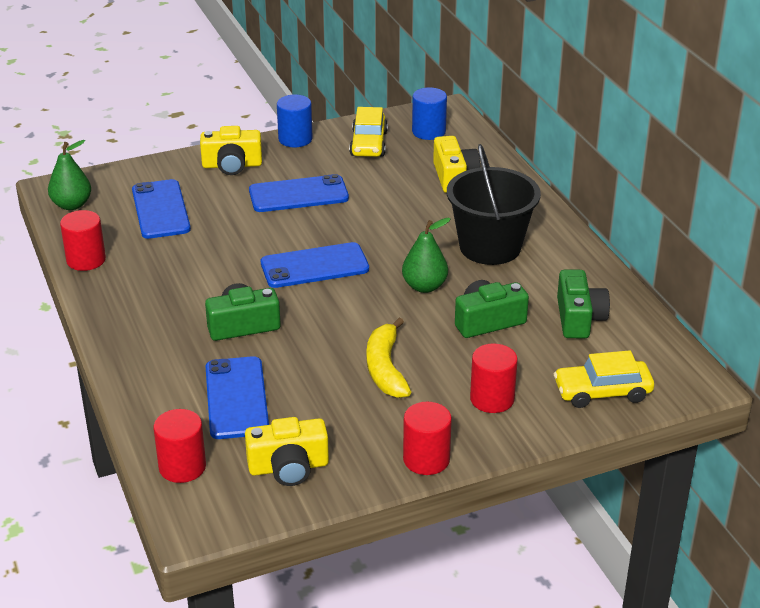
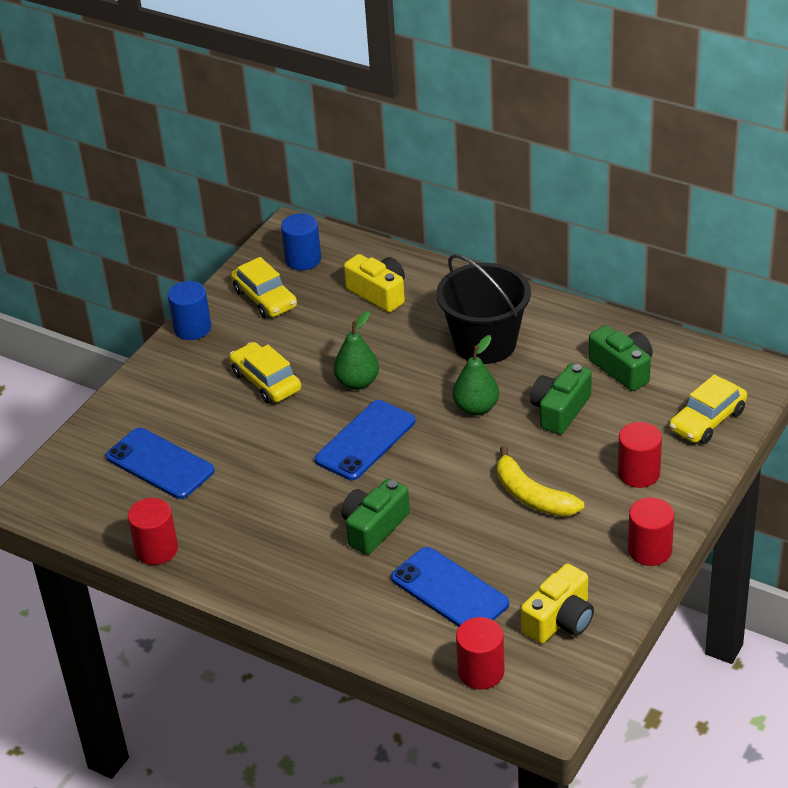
camera: 35 degrees left, 5 degrees up
green pear [48,140,91,210] -> green pear moved to [333,311,379,390]
yellow camera [200,126,262,175] -> none
blue phone [249,174,349,212] -> yellow car [230,342,301,404]

